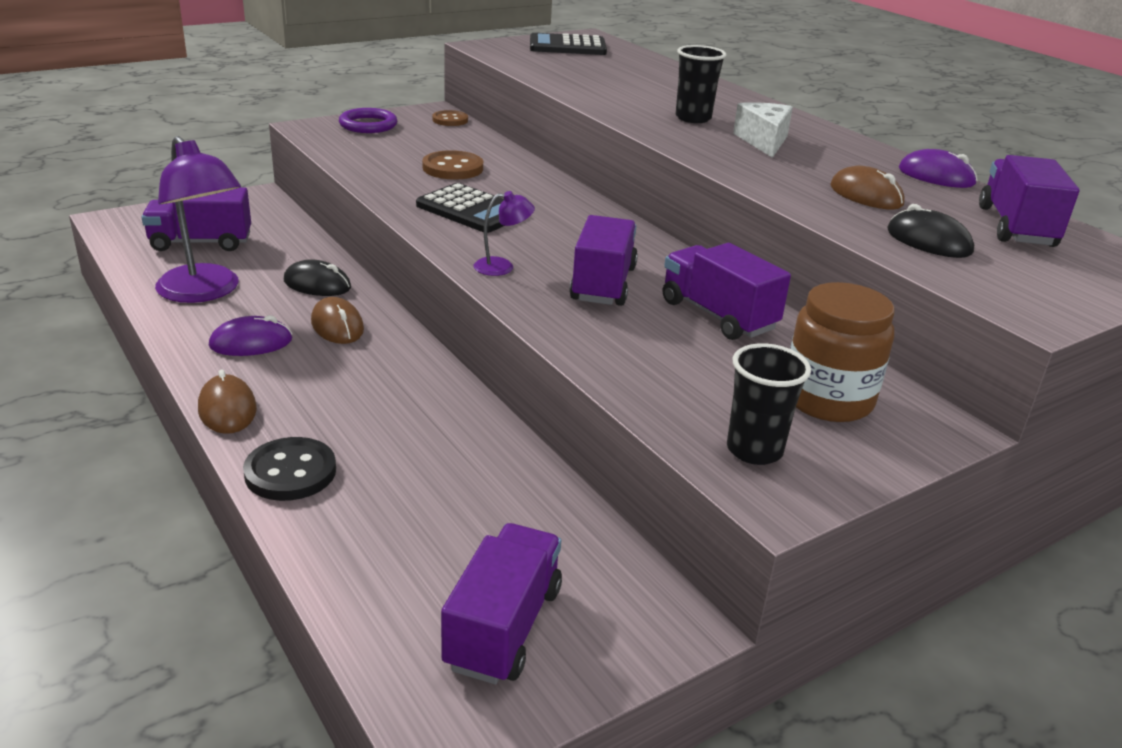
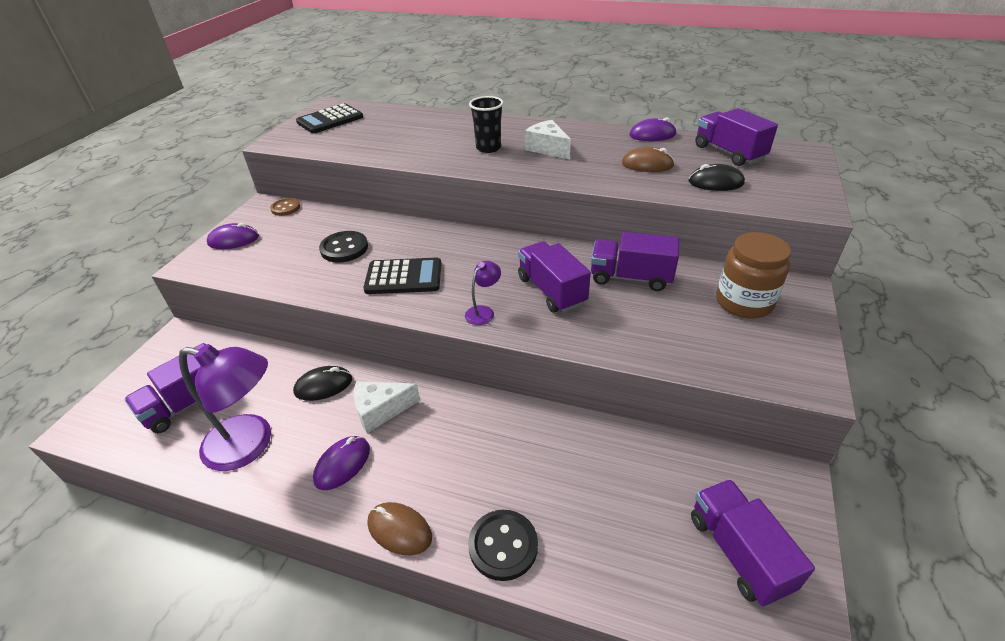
camera: 35 degrees left, 10 degrees up
brown mouse [311,297,364,344] -> white cheese [354,381,420,433]
purple ring [339,108,397,133] -> purple mouse [207,223,259,249]
brown button [422,150,483,180] -> black button [319,231,368,263]
black cup [727,343,811,465] -> none

